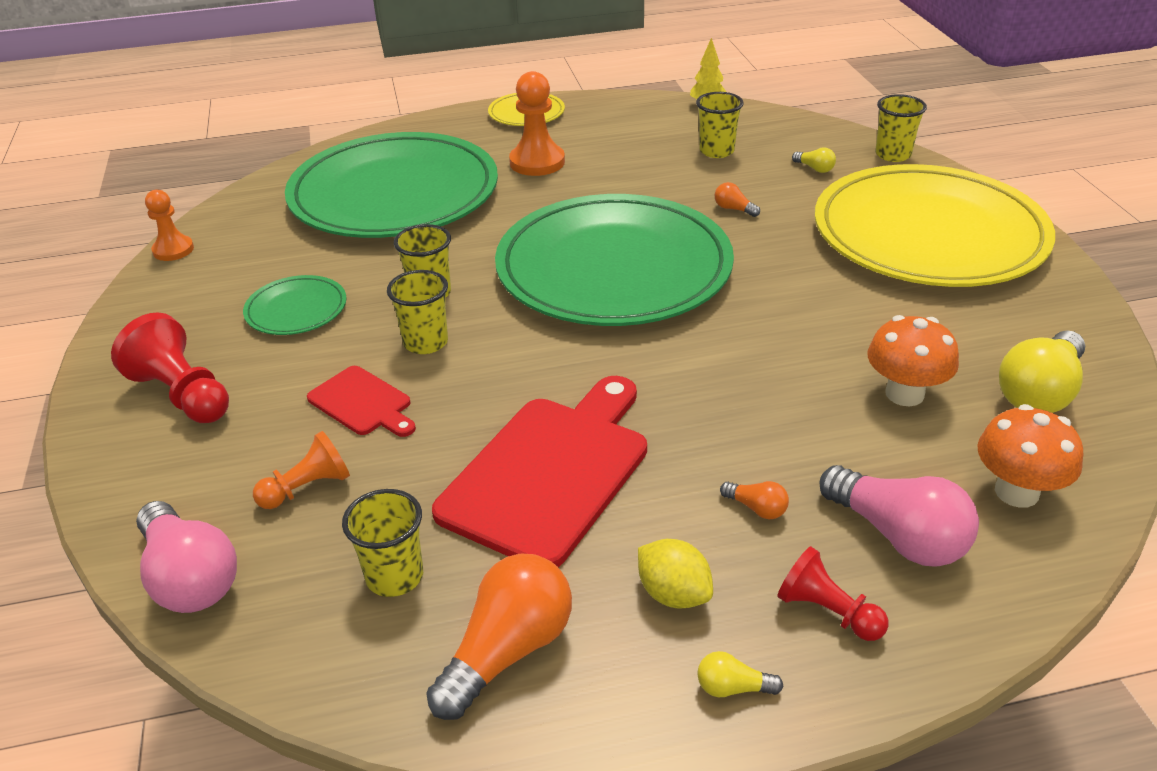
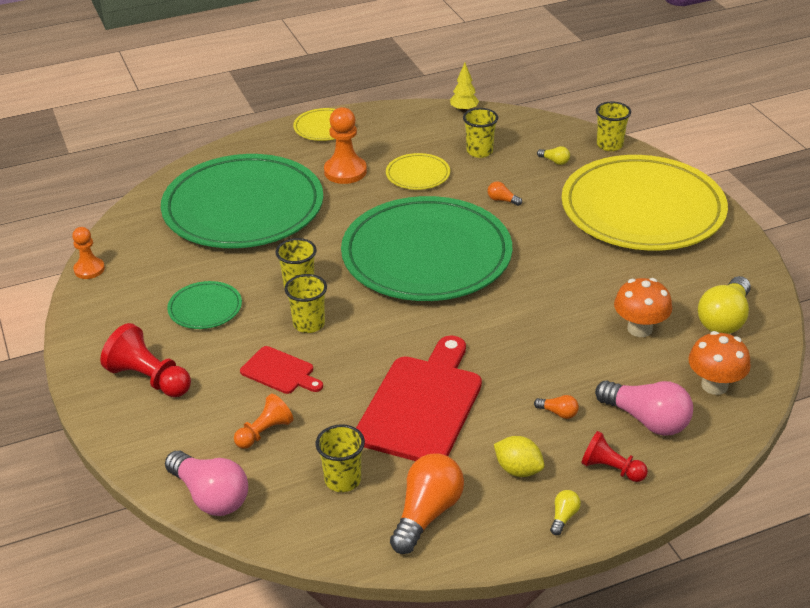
camera: 10 degrees left, 0 degrees up
yellow light bulb [697,651,783,697] -> yellow light bulb turned 120 degrees clockwise [550,490,581,535]
none -> yellow plate [386,153,450,190]

